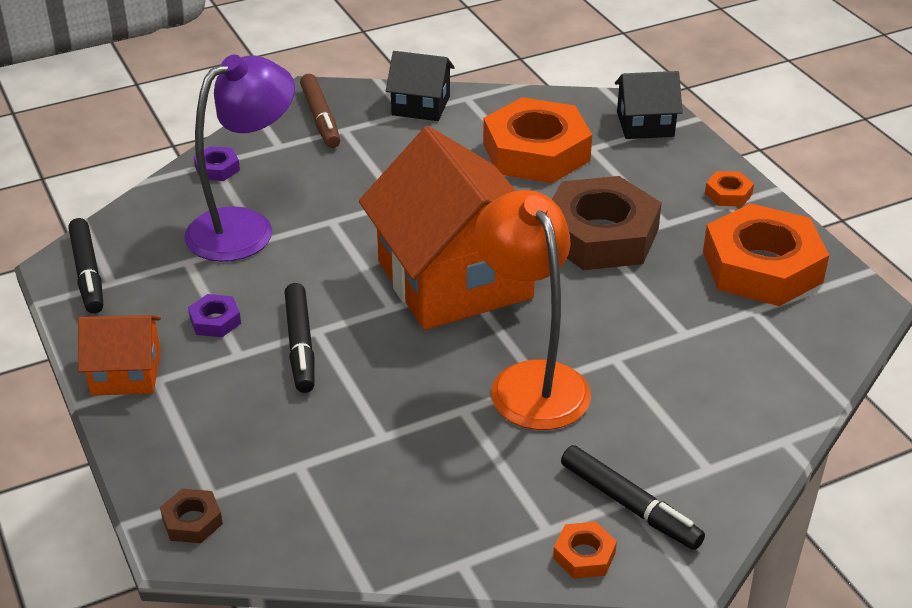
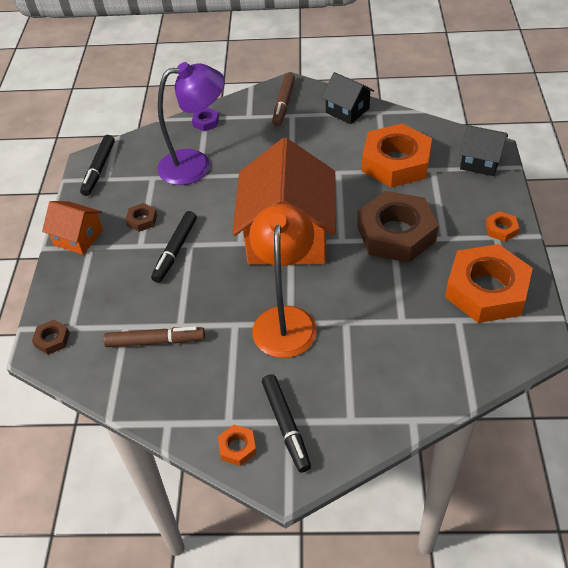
camera: 30 degrees right, 10 degrees up
purple nut [188,294,241,337] -> brown nut [125,203,157,232]
none -> brown marker [103,326,205,347]

